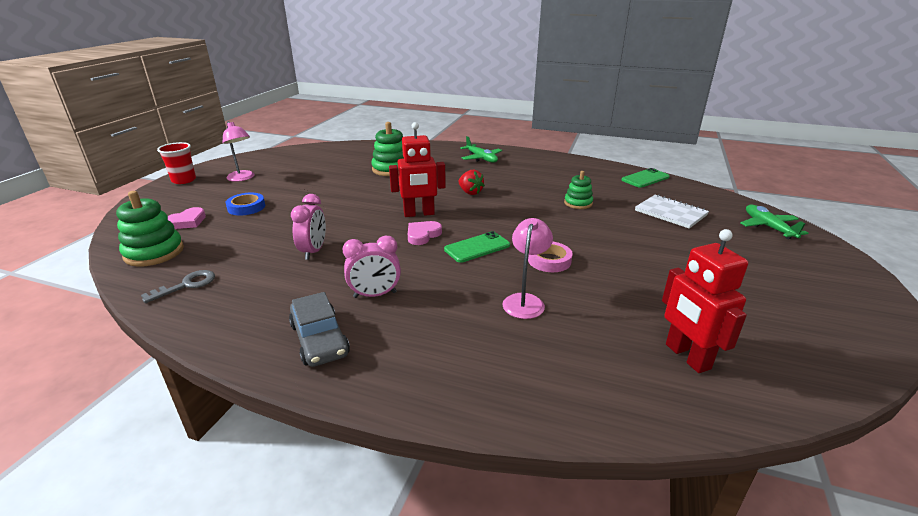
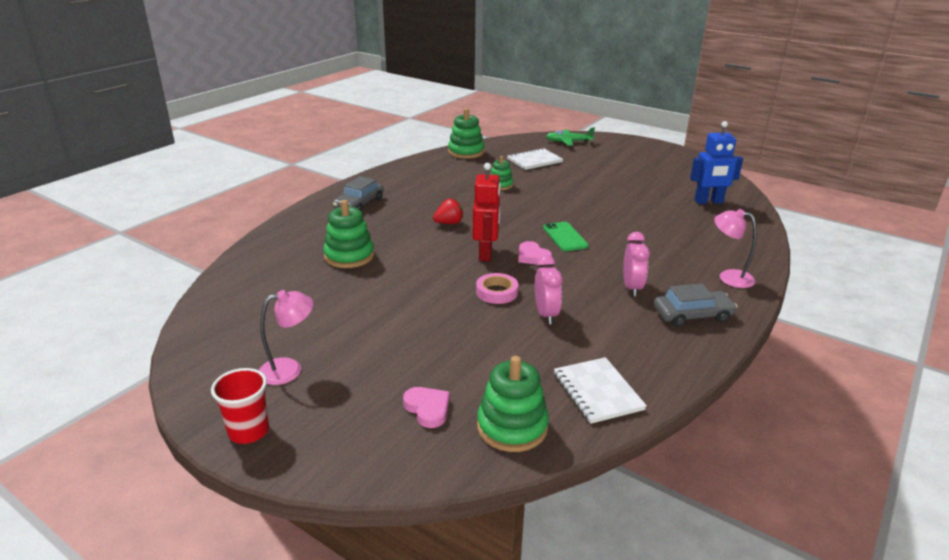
camera: 75 degrees left, 0 degrees up
grey key [141,270,215,303] -> white notebook [554,357,647,424]
blue tape [226,193,265,215] -> none
pink clock [291,194,326,260] -> pink clock turned 60 degrees clockwise [535,255,563,324]
green plane [460,136,502,163] -> grey car [333,176,384,212]
pink lamp [502,218,553,319] -> pink lamp moved to [714,209,757,288]
pink tape [528,242,573,272] -> pink tape moved to [476,273,518,304]
green phone [622,168,670,188] -> green stacking toy [448,108,484,159]
red robot [662,229,748,373] -> blue robot [690,121,743,204]

